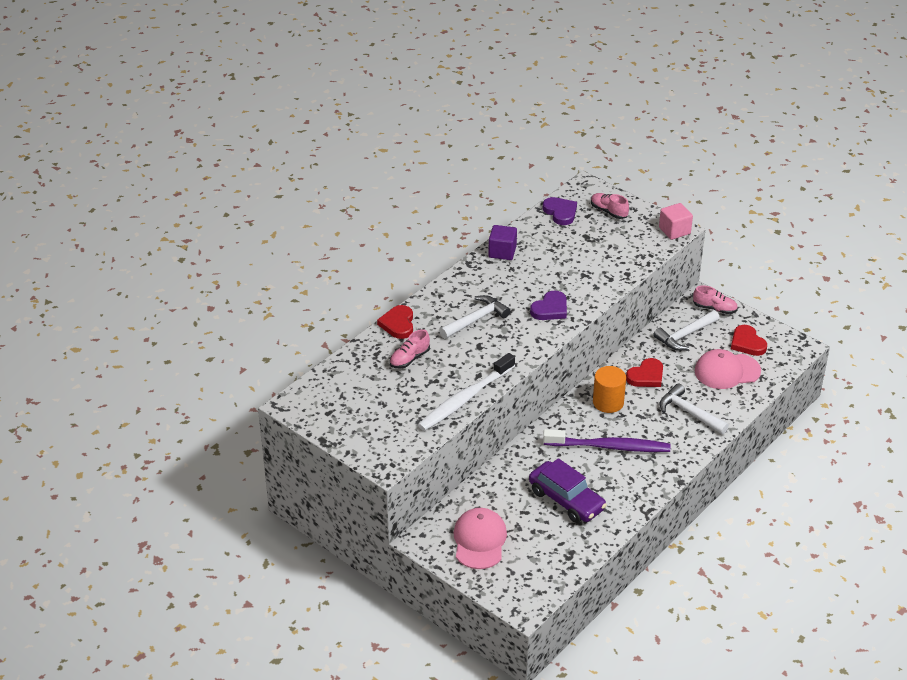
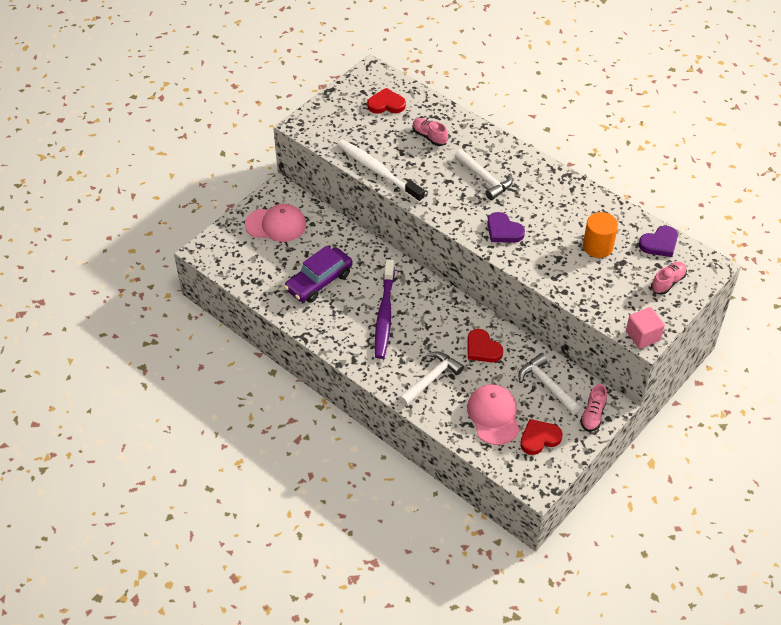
camera: 90 degrees right, 10 degrees up
red heart [377,305,413,339] -> red heart moved to [367,88,406,114]
purple cube [488,225,517,260] -> none
orange cylinder [593,366,626,413] -> orange cylinder moved to [583,212,618,258]

